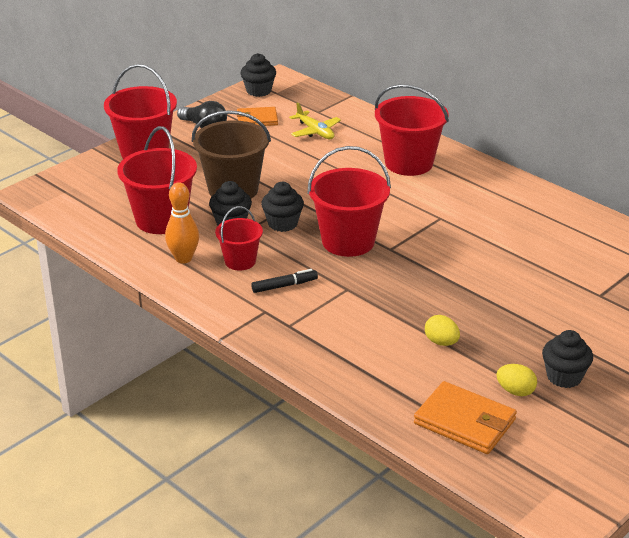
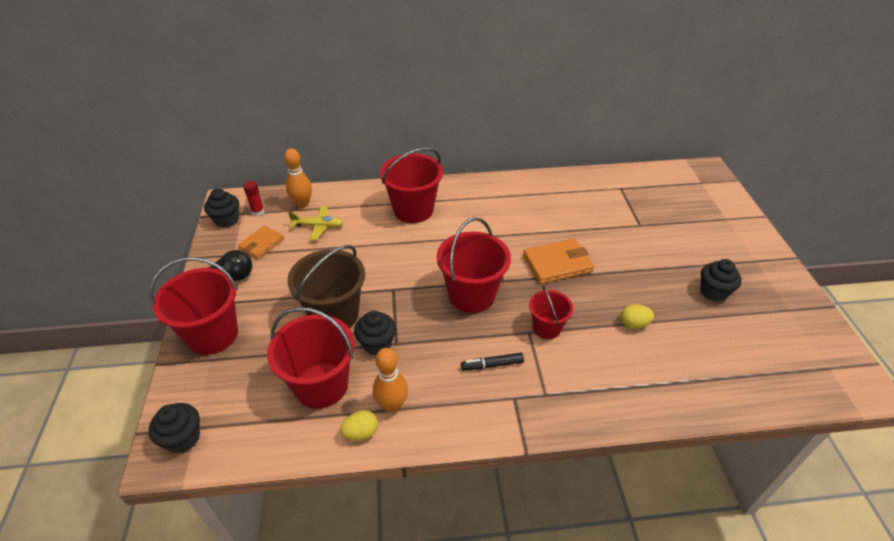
camera: 50 degrees left, 10 degrees up
red bucket [215,206,263,270] -> red bucket moved to [529,285,573,339]
black marker [251,269,318,293] -> black marker turned 120 degrees counterclockwise [461,353,524,371]
black cupcake [261,182,304,232] -> black cupcake moved to [149,403,200,453]
orange wallet [414,381,517,454] -> orange wallet moved to [523,239,594,284]
yellow egg [496,364,537,396] -> yellow egg moved to [340,410,378,441]
none -> red glue stick [243,181,264,216]
none -> orange bowling pin [284,148,312,208]

